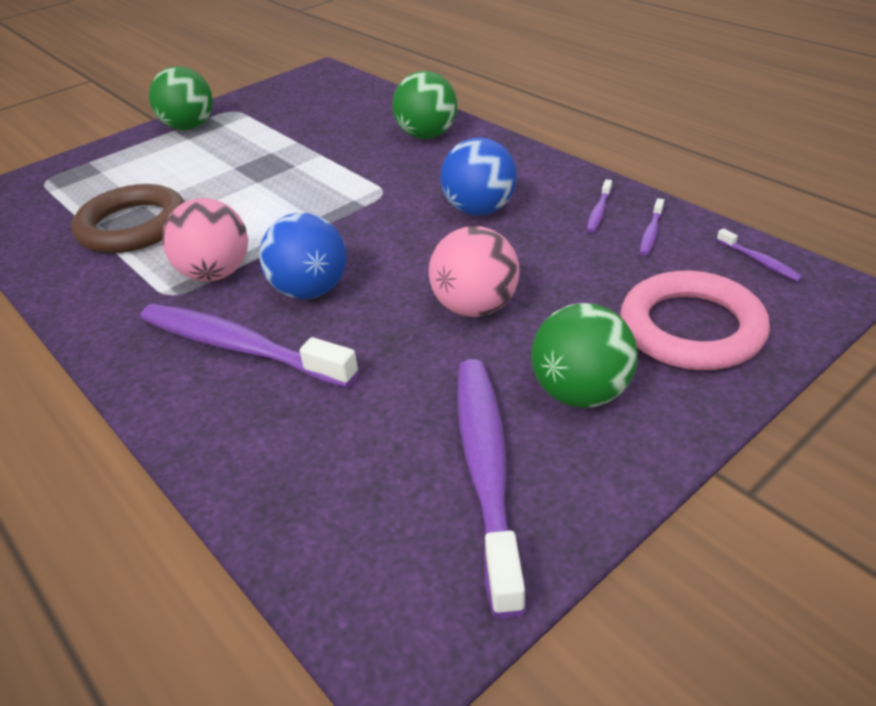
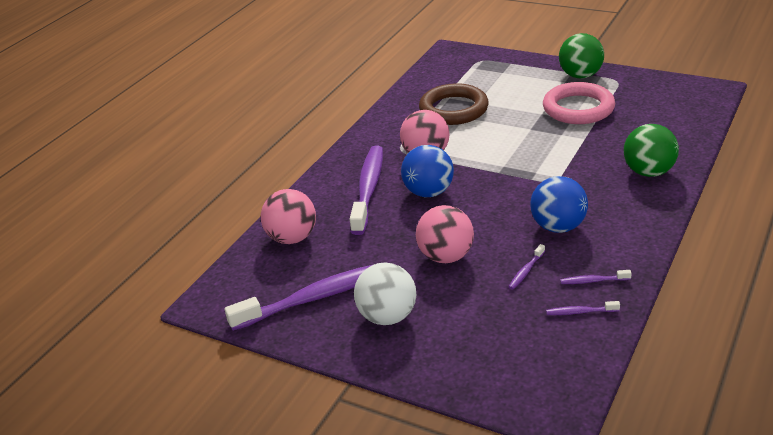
camera: 70 degrees right, 5 degrees down
green ball [531,303,638,408] -> white ball [354,262,416,325]
pink ring [620,271,770,370] -> pink ring moved to [543,82,615,124]
purple toothbrush [717,228,803,282] -> purple toothbrush moved to [509,244,545,290]
none -> pink ball [261,189,316,244]

